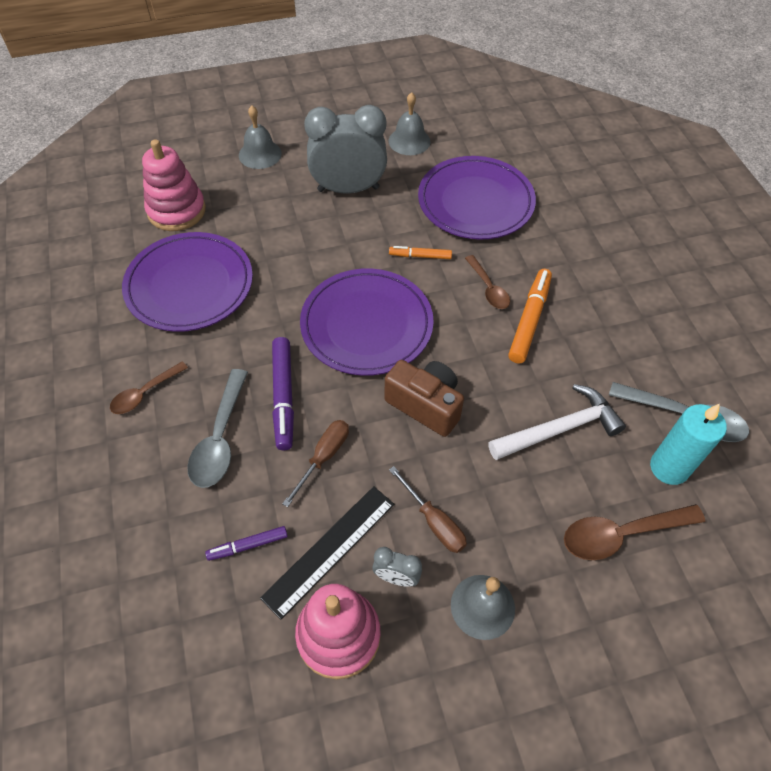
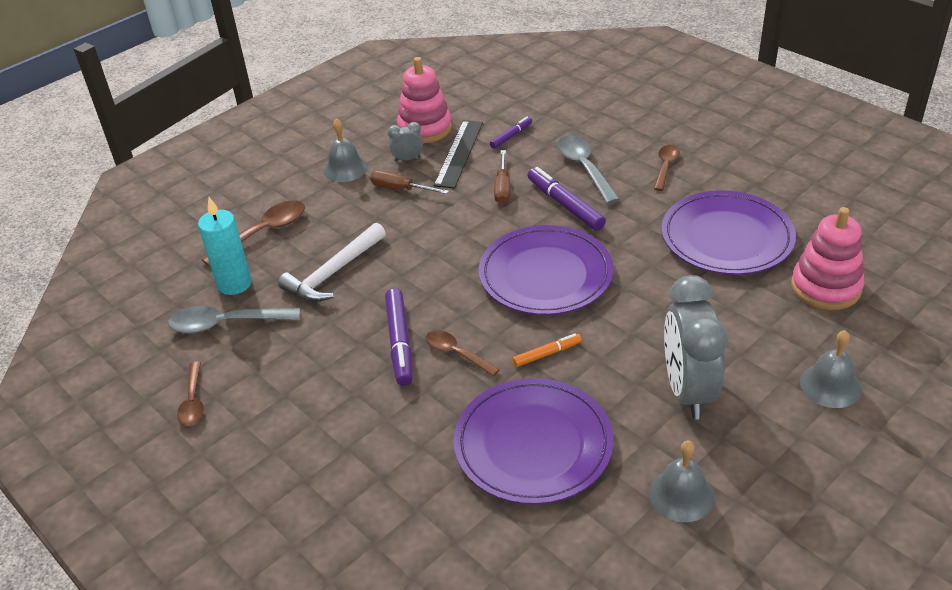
camera: 155 degrees right, 15 degrees down
grey clock [304,105,387,194] -> grey clock turned 120 degrees clockwise [664,275,728,420]
brown camera [384,360,464,437] -> none
orange marker [508,269,552,364] -> purple marker [385,288,413,386]
none -> brown spoon [177,362,204,426]

